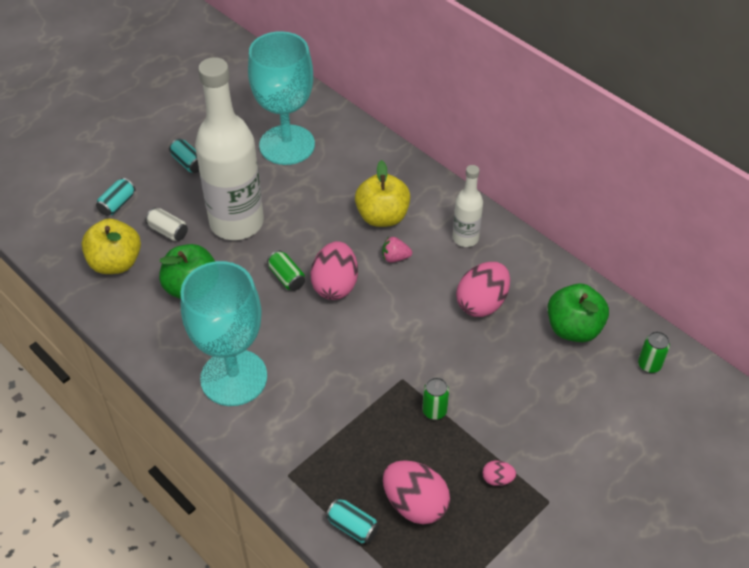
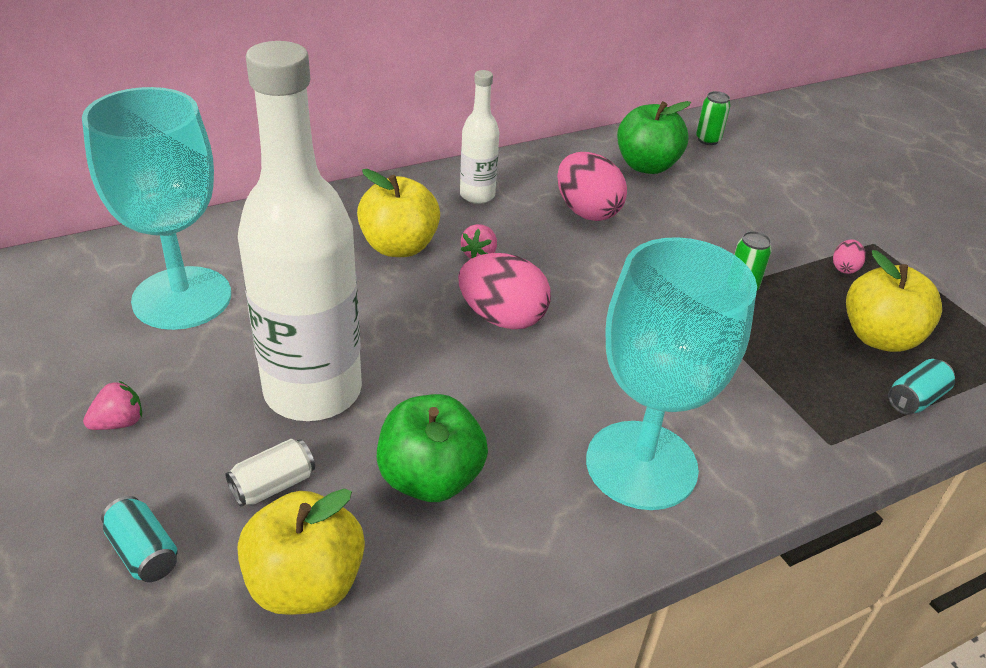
camera: 75 degrees left, 10 degrees down
turquoise can [169,138,199,173] -> pink strawberry [83,381,142,430]
green can [267,250,305,291] -> none
pink egg [383,460,450,524] -> yellow apple [846,250,942,352]

